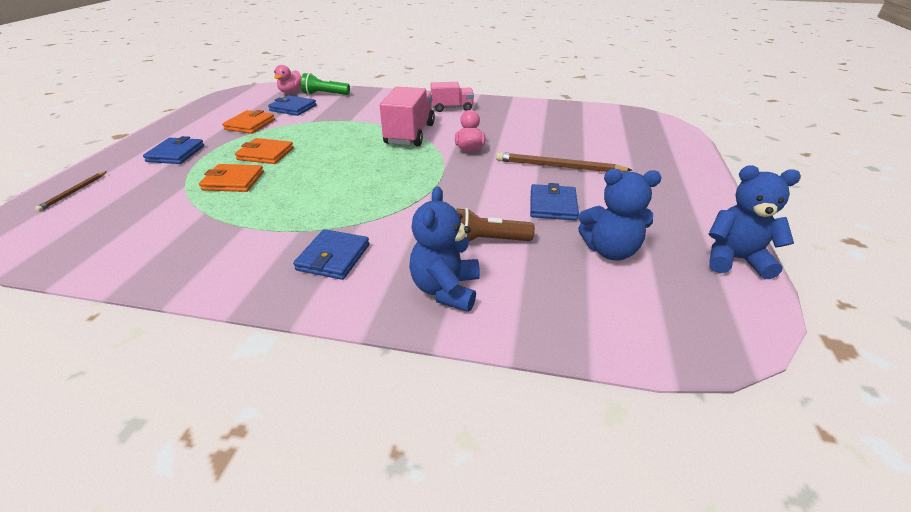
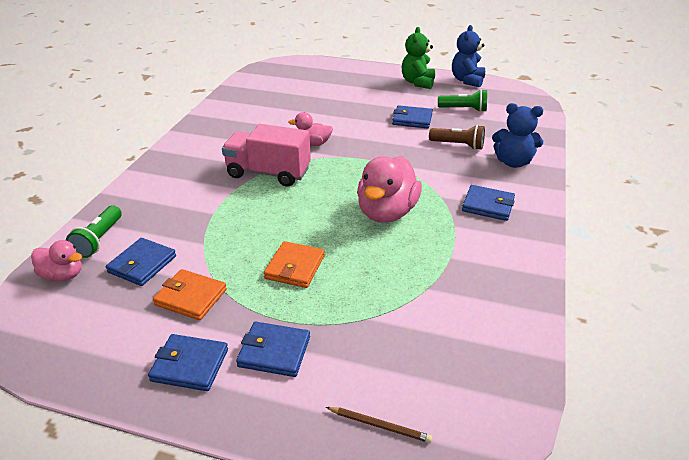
camera: 85 degrees left, 0 degrees up
orange wallet [199,164,264,192] -> none
pink truck [431,82,474,112] -> none
brown flashlight [456,208,535,241] -> brown flashlight turned 75 degrees counterclockwise [429,125,485,150]
brown pencil [496,152,632,172] -> none
blue teddy bear [578,169,662,261] -> green flashlight [438,89,487,112]
none -> blue wallet [148,334,228,391]
none -> pink duck [357,156,422,223]
none -> green teddy bear [402,27,435,89]

